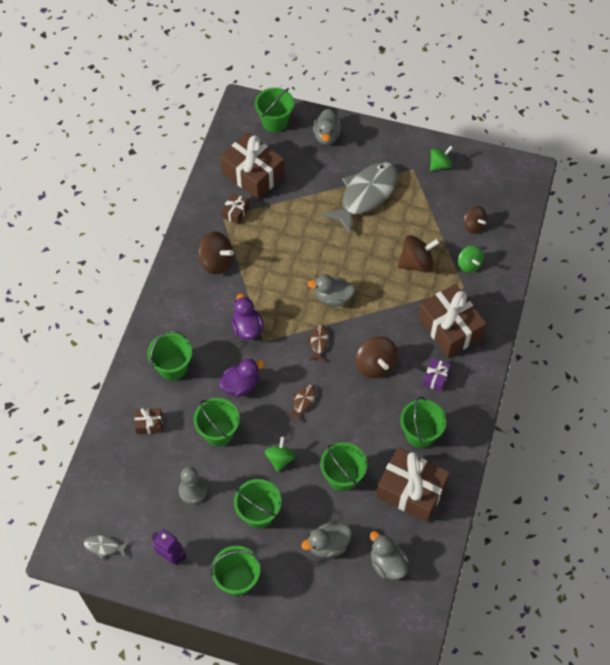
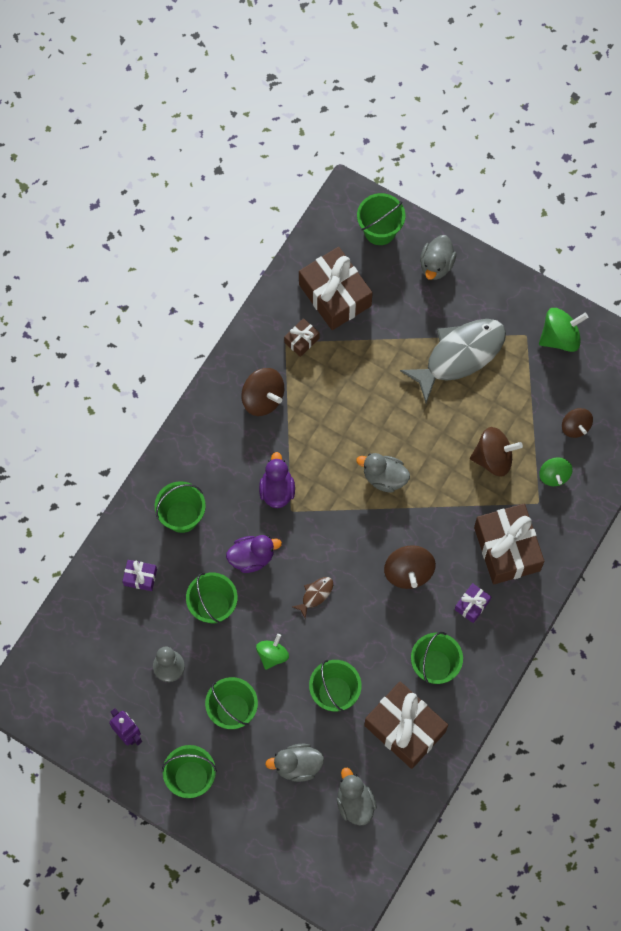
camera: 15 degrees right, 10 degrees up
grey fish [84,535,130,560] -> none
brown gift [135,408,163,434] -> purple gift [122,560,157,591]
brown fish [306,325,329,362] -> none
green spinning top [430,146,453,171] -> green spinning top [539,308,588,352], size x1.51

